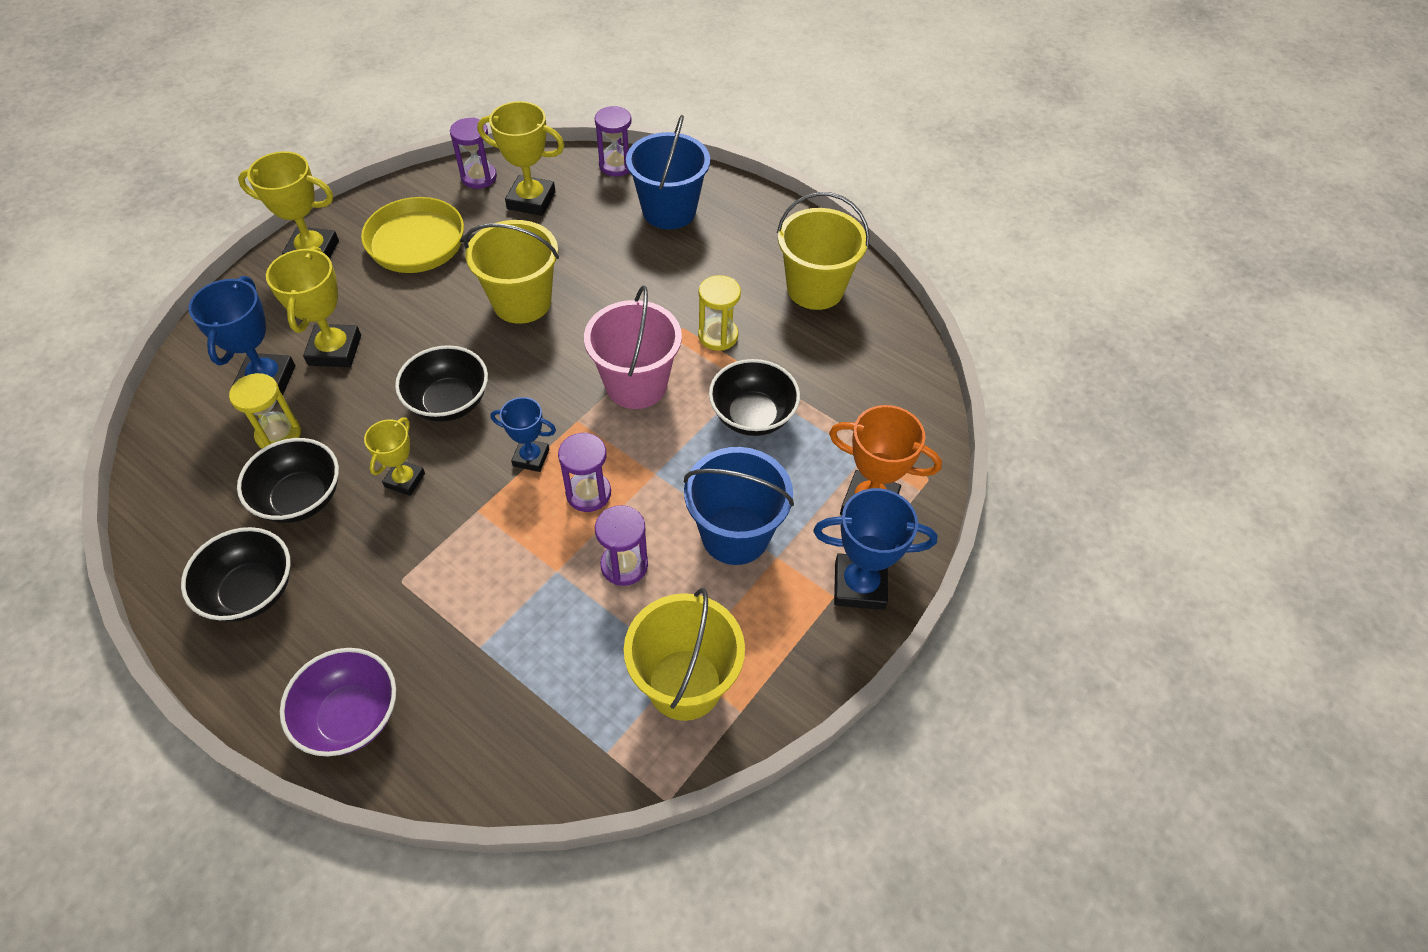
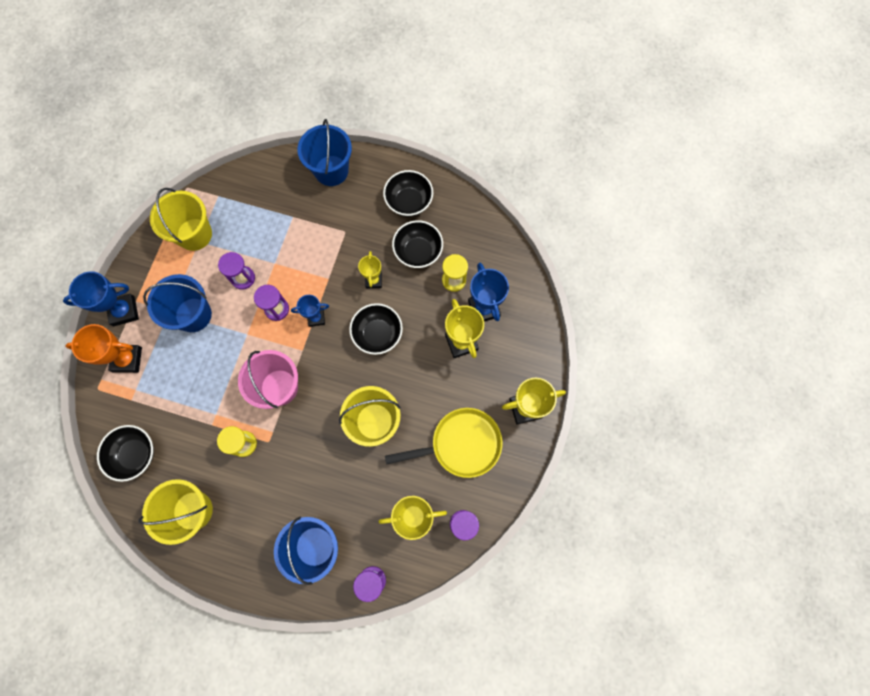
camera: 160 degrees right, 20 degrees up
purple bowl [280,648,396,756] -> blue bucket [297,119,352,186]
black bowl [709,359,800,436] -> black bowl moved to [97,425,154,482]

